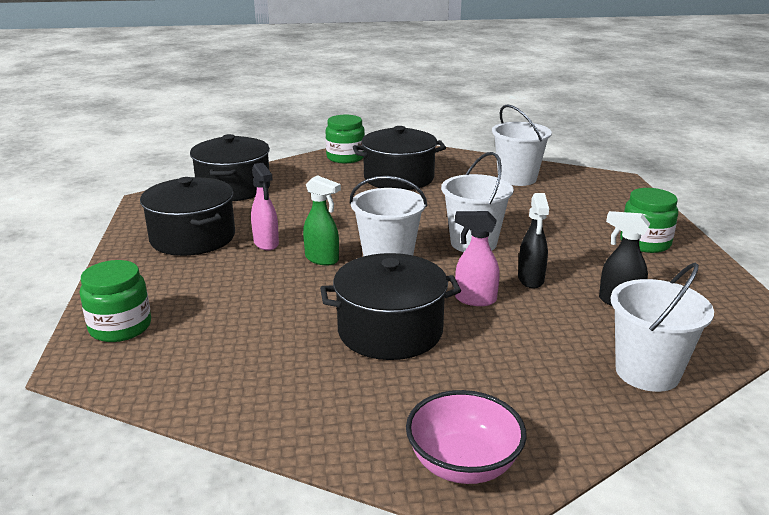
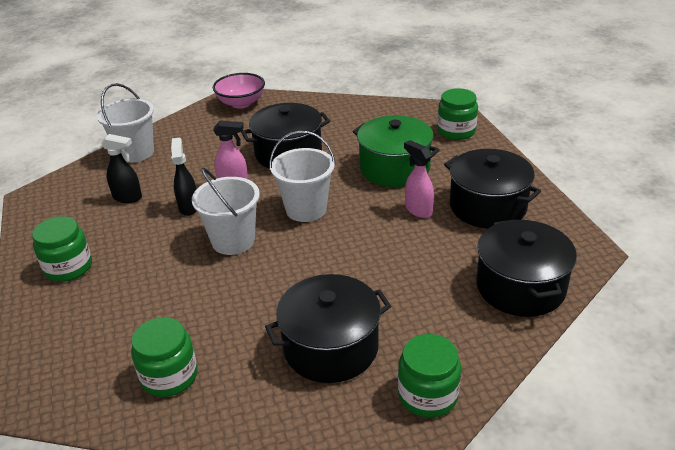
camera: 170 degrees right, 10 degrees up
green spray bottle [303,175,341,265] -> none
white bucket [492,104,552,186] -> green jar [131,317,198,397]
none -> green pot [353,115,440,187]

